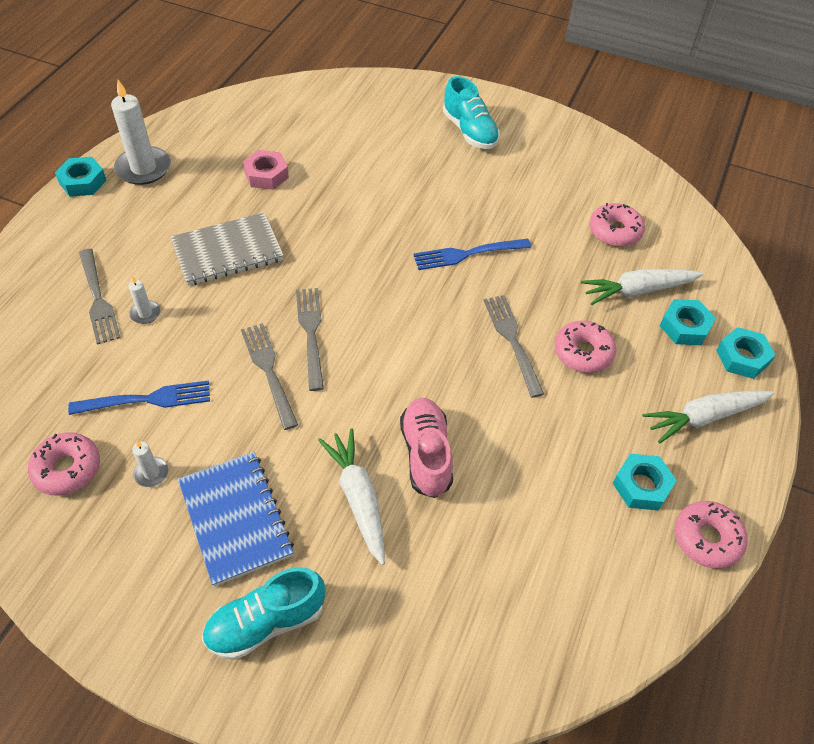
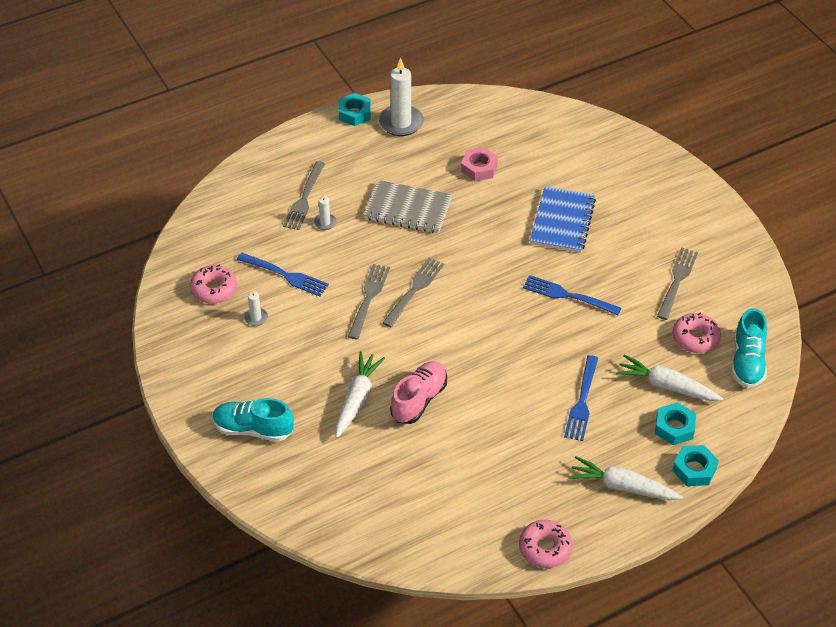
camera: 40 degrees right, 5 degrees down
blue notebook [178,452,294,587] -> blue notebook moved to [530,186,596,253]
turquoise shoe [443,76,500,149] -> turquoise shoe moved to [731,308,767,388]
grey fork [483,295,544,398] -> grey fork moved to [657,247,698,320]
pink donut [554,321,616,373] -> blue fork [564,355,598,441]
turquoise nut [613,454,677,511] -> none

